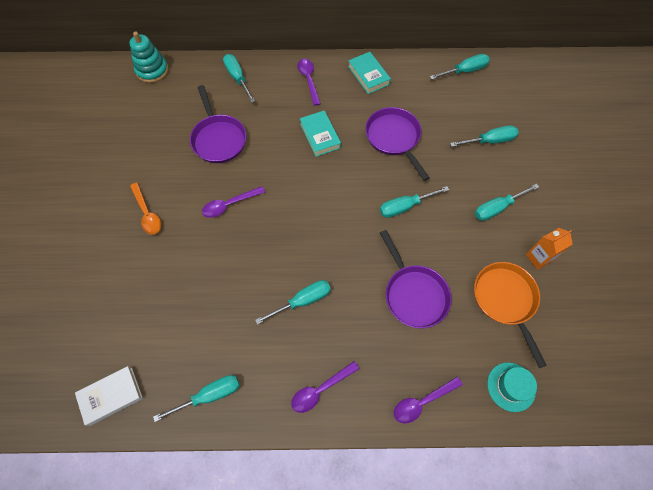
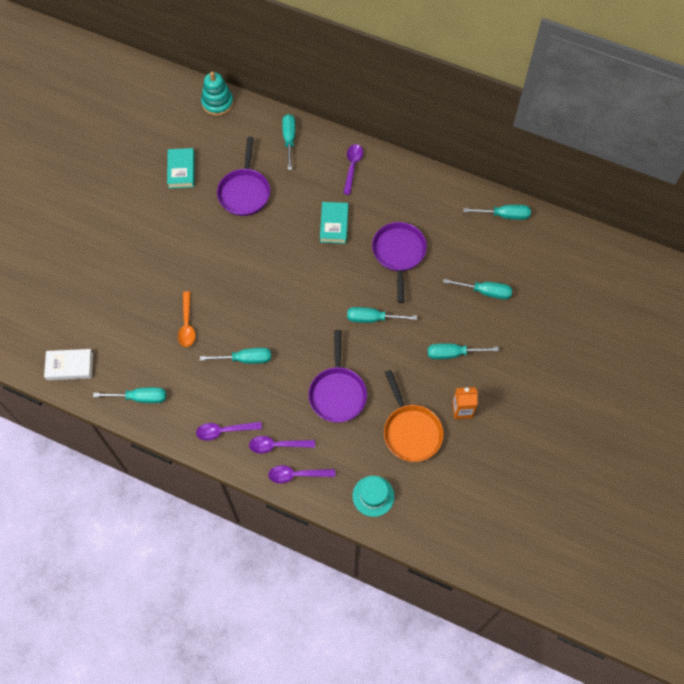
camera: 25 degrees right, 0 degrees up
orange spoon [130,183,161,235] -> orange spoon moved to [178,291,195,347]
purple spoon [202,186,265,218] -> purple spoon moved to [249,436,315,454]
turquoise book [348,52,391,94] -> turquoise book moved to [167,148,195,188]
orange pan [474,262,547,368] -> orange pan turned 150 degrees clockwise [384,370,444,462]

